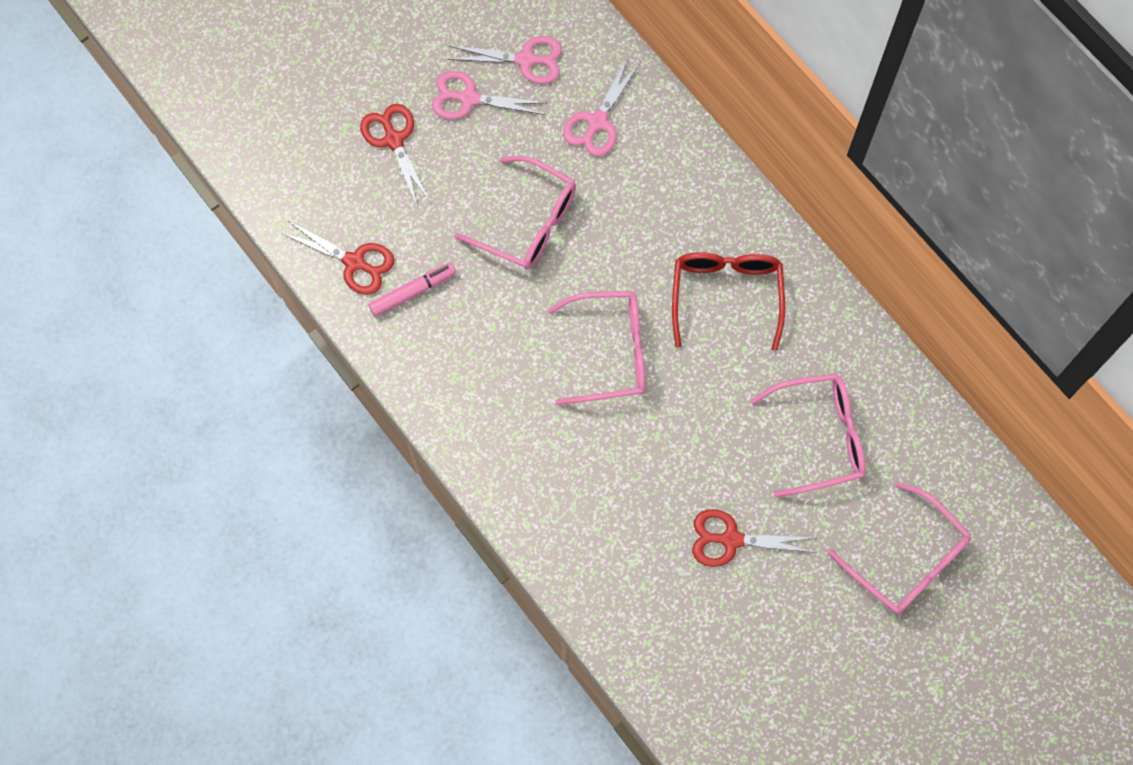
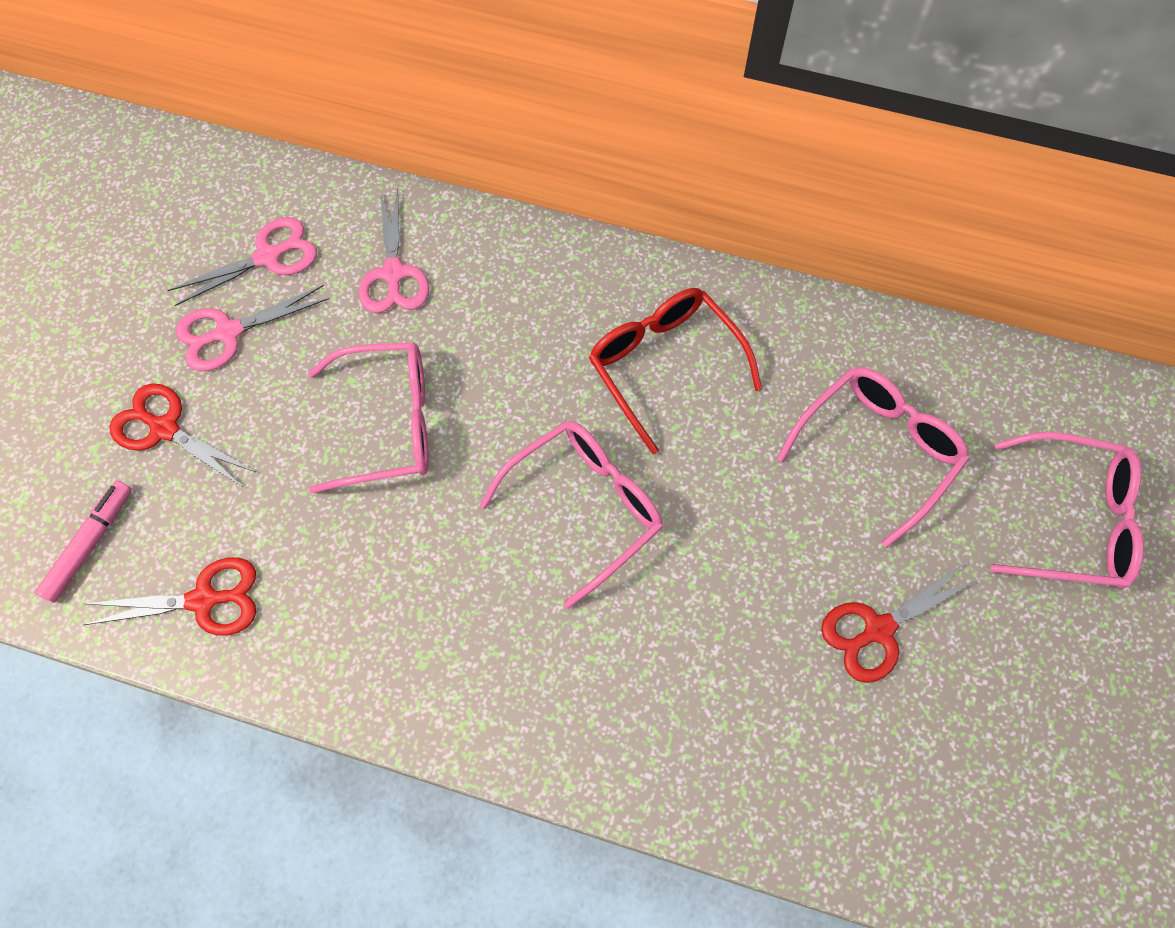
camera: 35 degrees left, 5 degrees down
pink marker [368,262,456,317] -> pink marker moved to [35,480,132,603]

